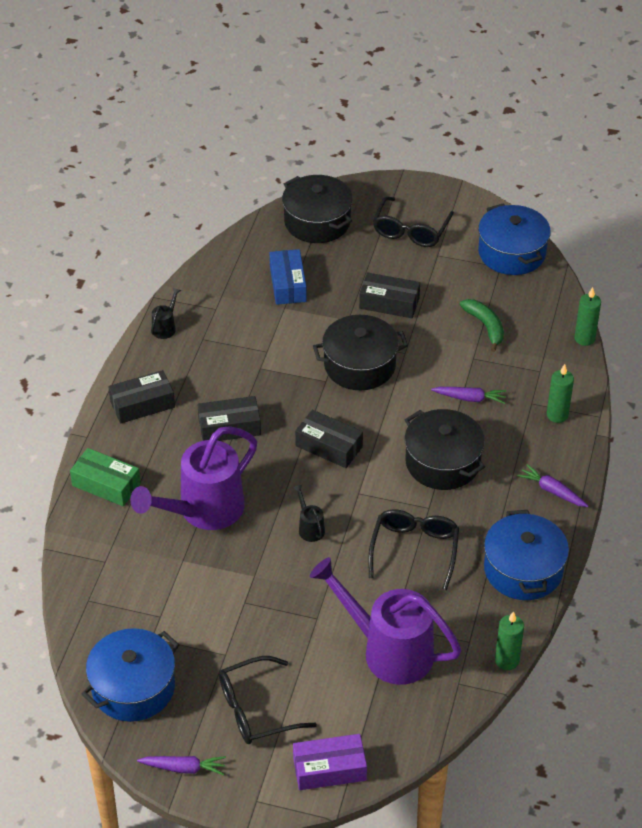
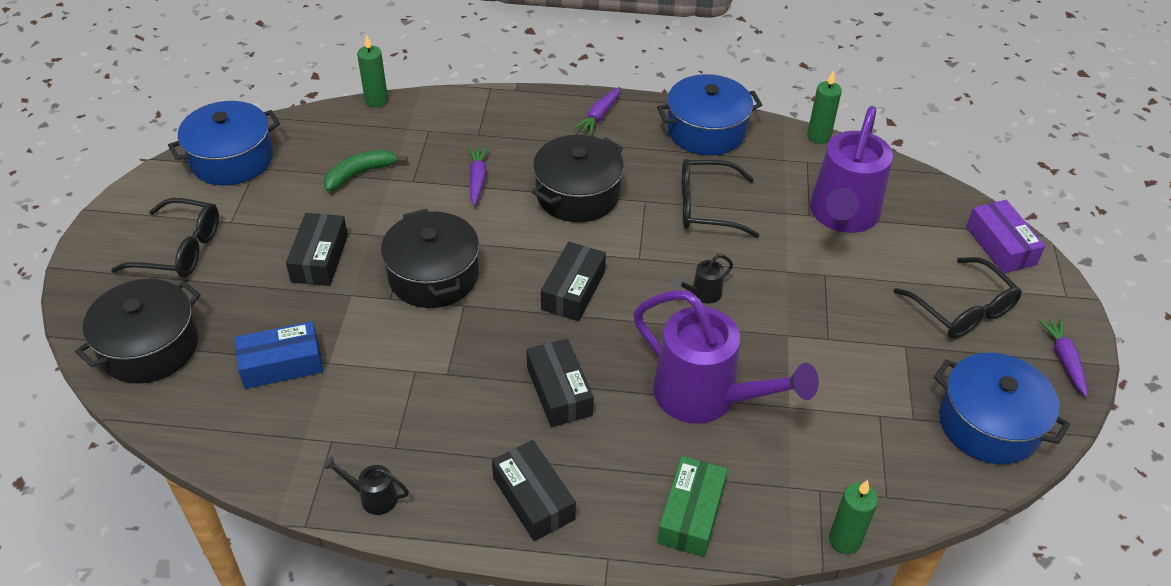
camera: 100 degrees left, 0 degrees up
green candle [547,364,574,423] -> green candle moved to [829,480,878,554]

